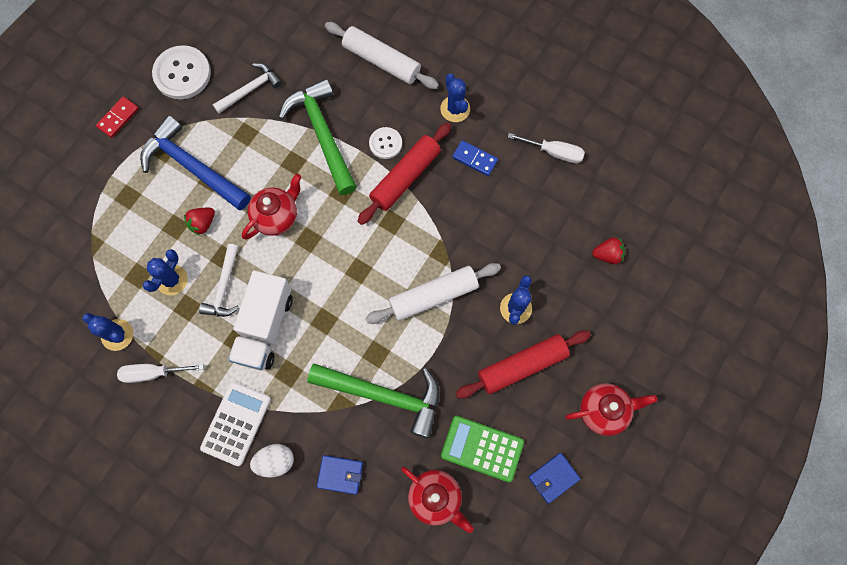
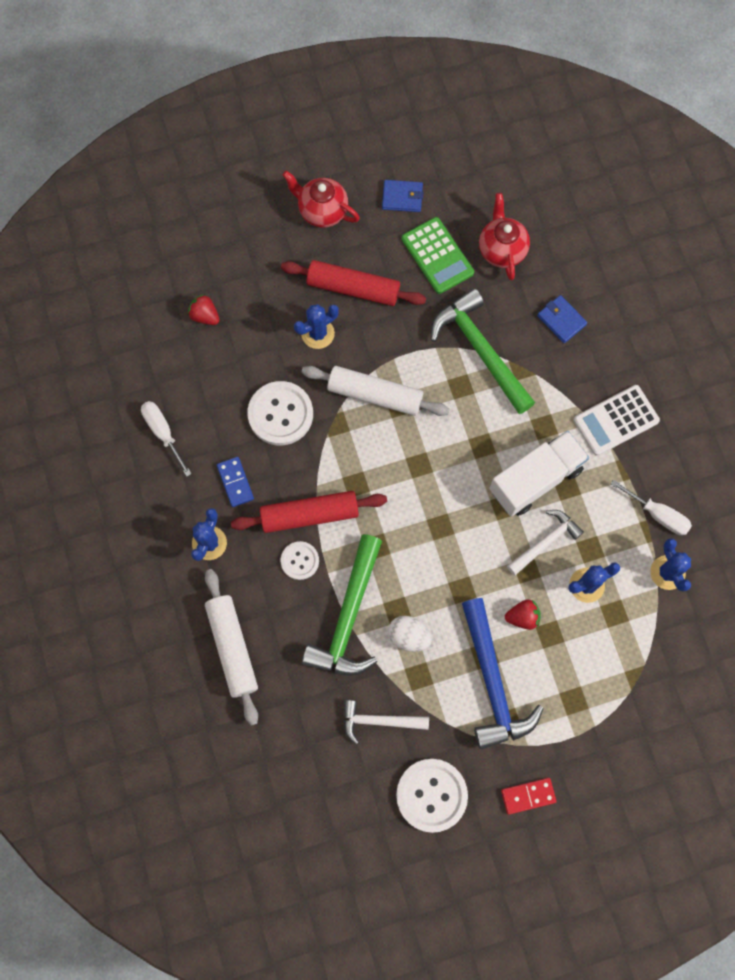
camera: 140 degrees left, 0 degrees up
red teapot [242,174,301,239] -> none
white egg [250,444,294,478] -> white egg moved to [388,616,432,652]
none -> white button [247,381,313,445]

